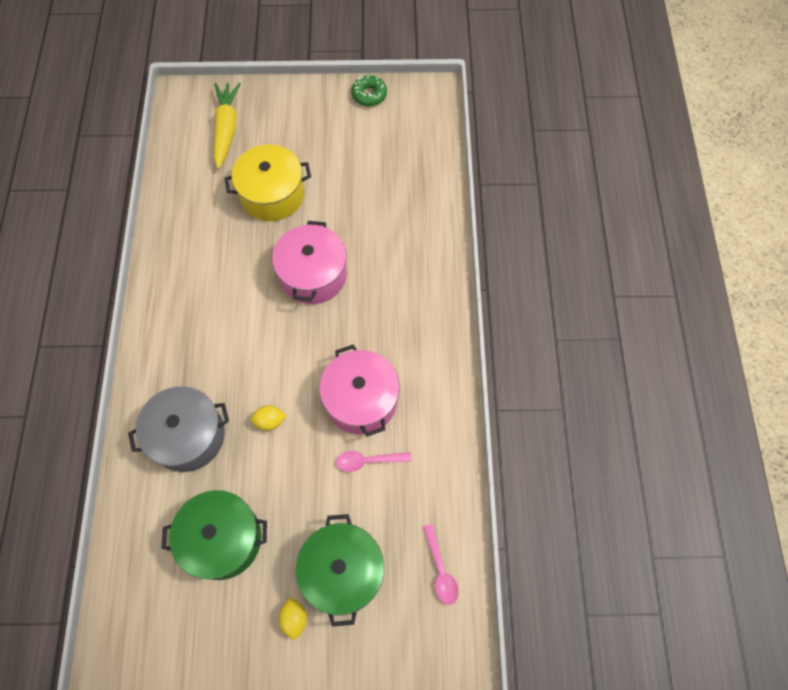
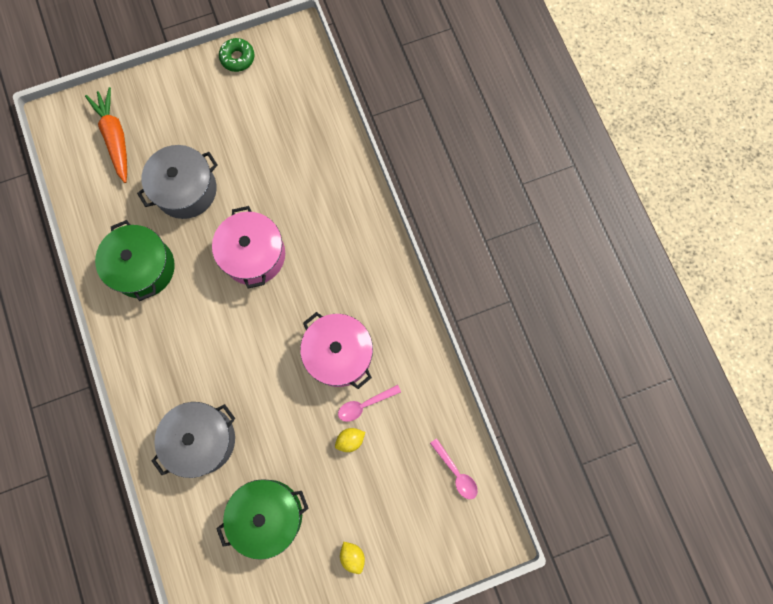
camera: 20 degrees left, 10 degrees up
yellow carrot [214,83,241,169] -> orange carrot [85,87,127,183]
yellow pot [225,144,311,221] -> grey pot [137,145,218,219]
yellow lemon [250,405,287,431] -> yellow lemon moved to [335,428,365,452]
green pot [296,514,384,626] -> green pot moved to [95,220,175,301]

